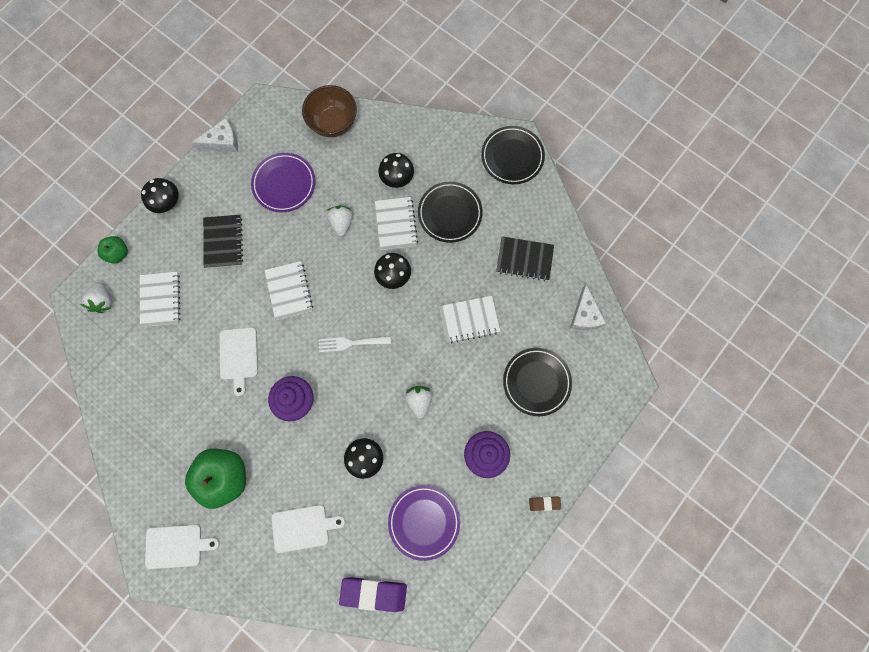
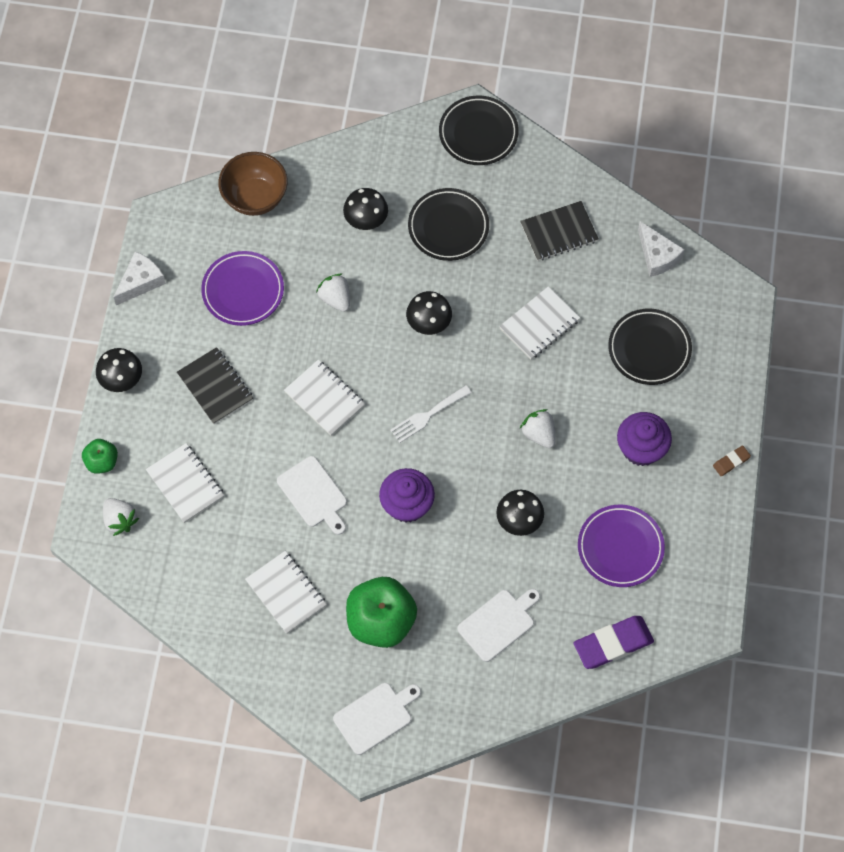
camera: 30 degrees left, 10 degrees down
white notebook [375,197,418,251] -> white notebook moved to [245,551,327,634]

